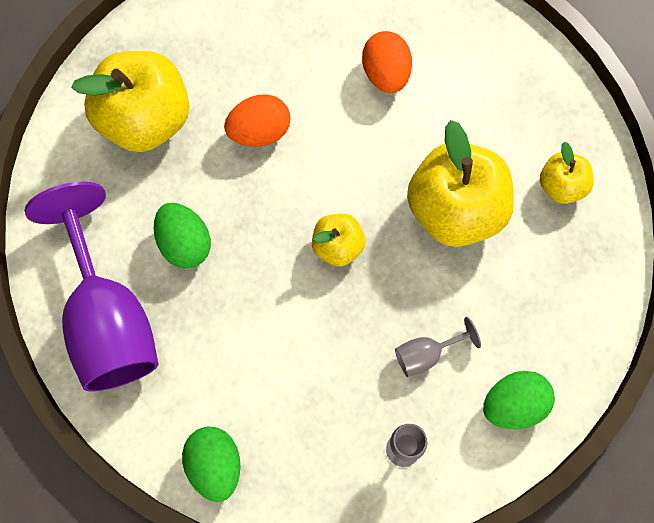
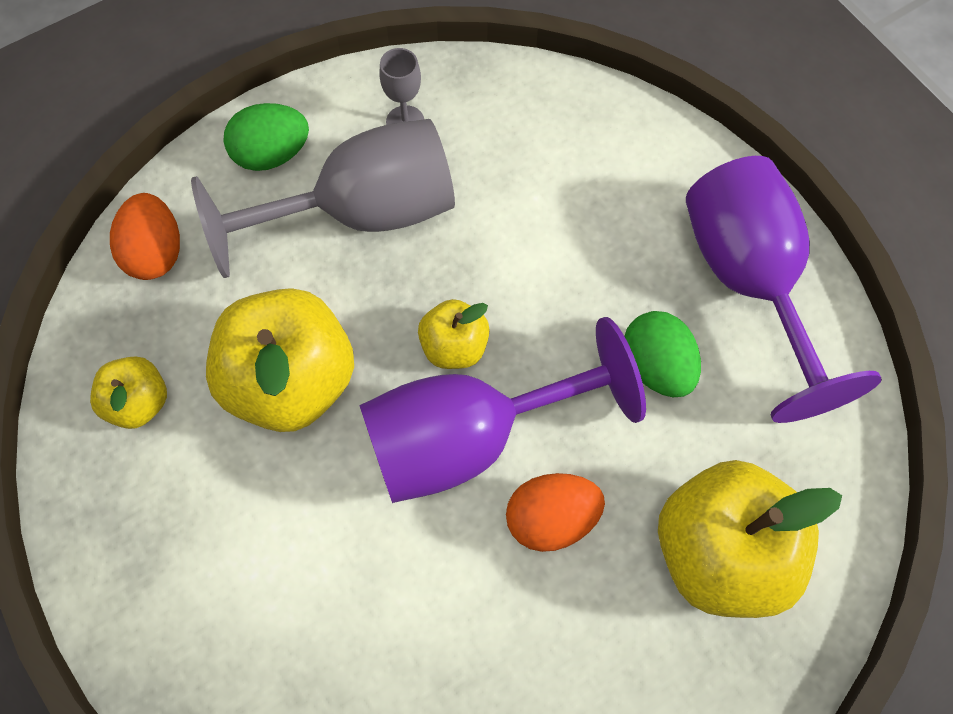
camera: 175 degrees left, 5 degrees down
green egg [182,427,240,502] -> none
orange egg [362,31,412,93] -> orange egg moved to [110,193,180,280]
grey goblet [395,317,481,377] -> grey goblet [191,119,455,278], size x2.43
none -> purple goblet [359,317,646,503]

